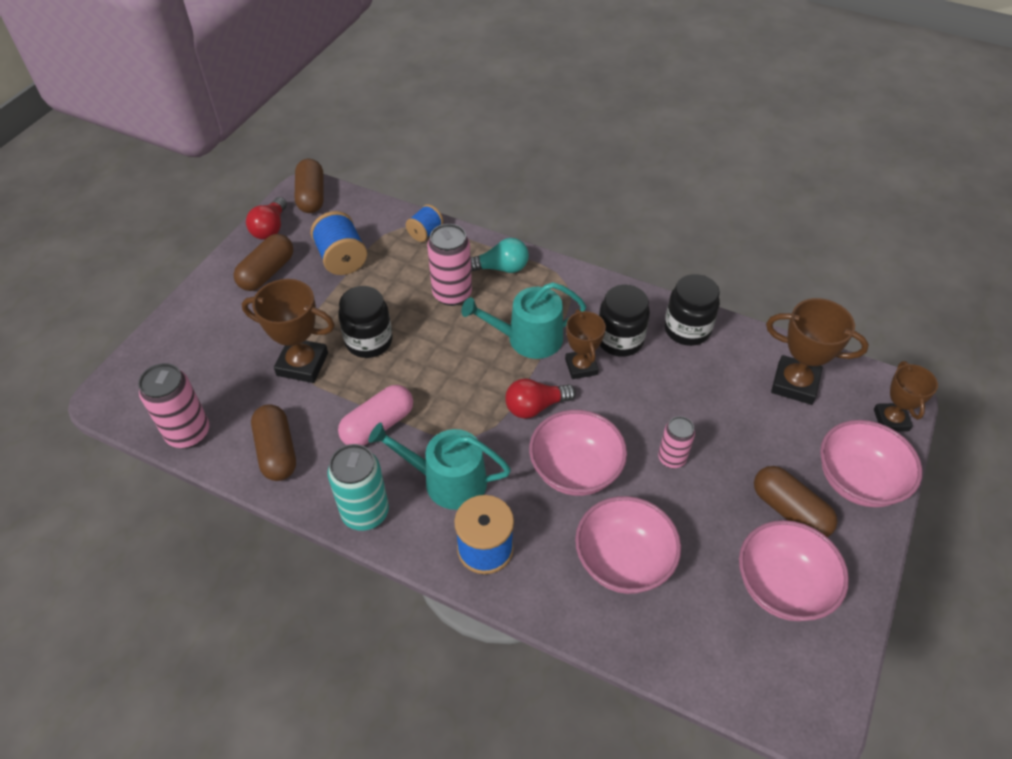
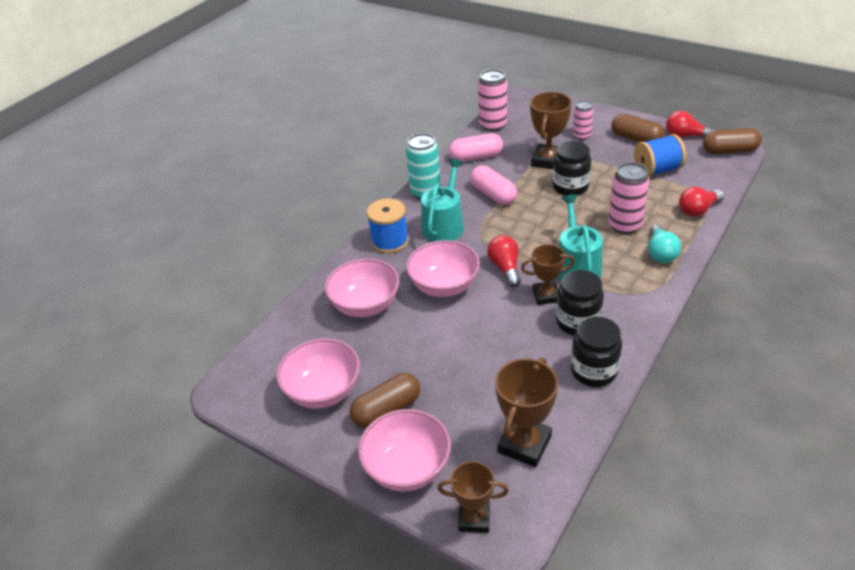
camera: 100 degrees right, 10 degrees down
brown capsule [251,404,296,481] -> pink capsule [449,133,503,162]
blue spool [406,204,443,242] -> red light bulb [679,187,724,217]
pink can [658,416,695,468] -> pink can moved to [573,101,593,140]

